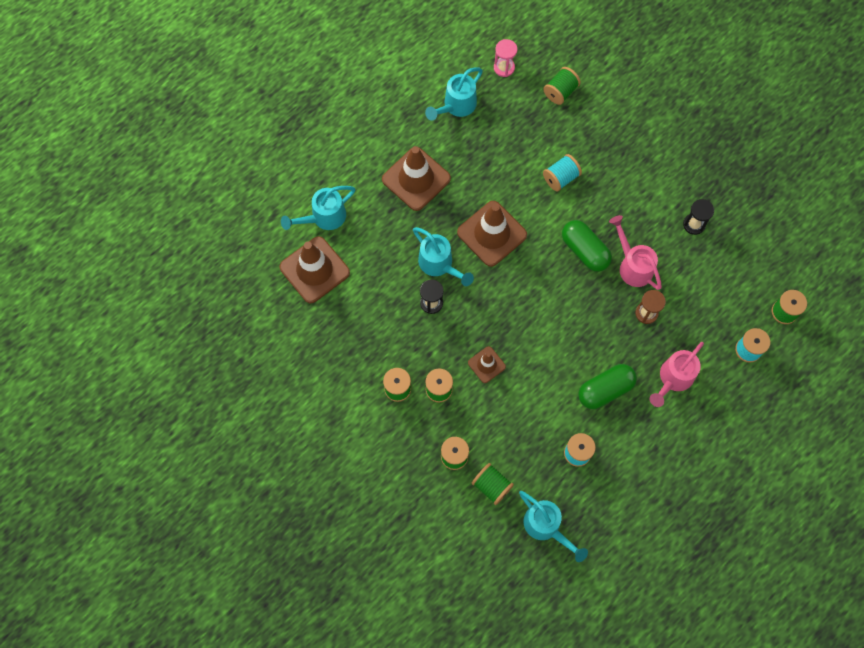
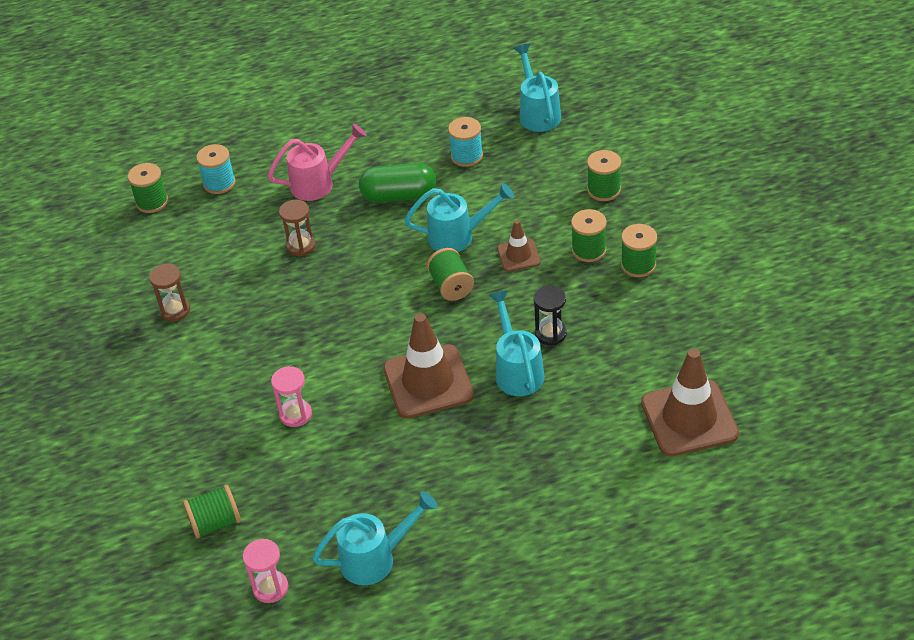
camera: 150 degrees left, 25 degrees down
turquoise watering can [281,186,355,230] -> turquoise watering can moved to [404,183,514,252]
brown traffic cone [382,146,451,211] -> none
green spool [471,463,514,505] -> green spool moved to [427,248,474,301]
turquoise spool [543,154,582,191] -> pink hourglass [271,366,312,427]
green capsule [562,220,612,272] -> none
pink watering can [609,215,662,290] -> none
black hourglass [683,199,714,235] -> brown hourglass [149,264,190,322]

